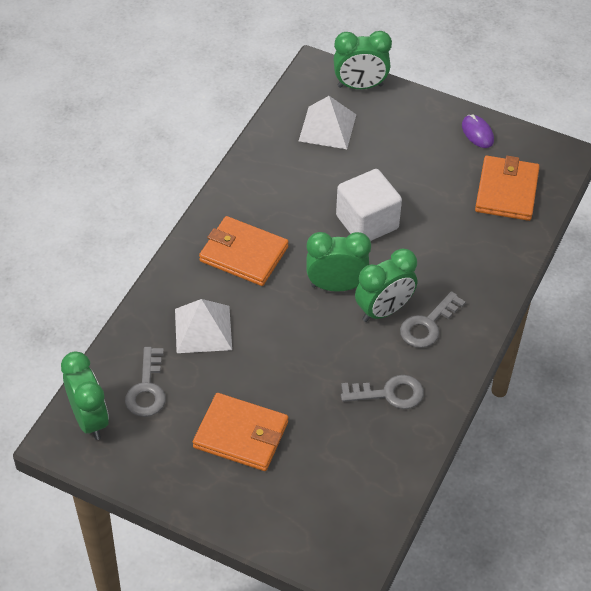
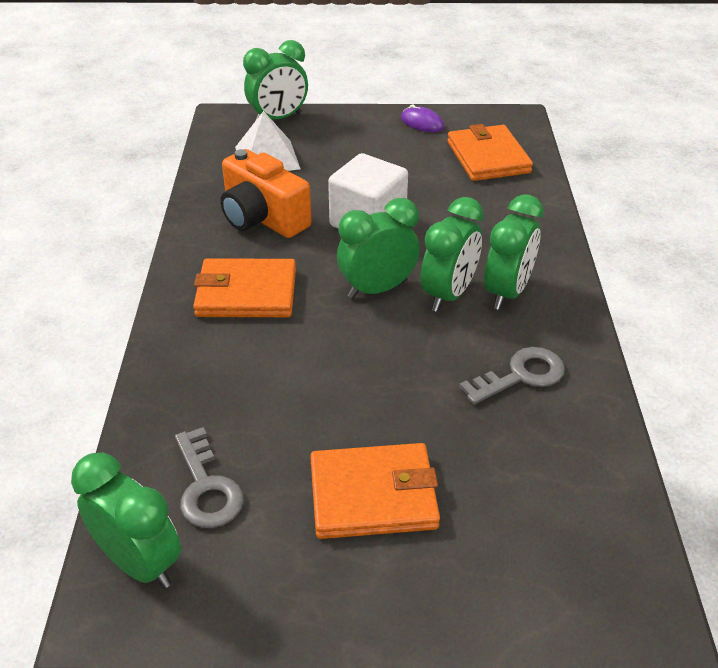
camera: 25 degrees left, 10 degrees down
white pyramid [175,299,232,353] -> none
grey key [400,291,466,348] -> green clock [484,194,543,310]
none -> orange camera [220,149,312,238]

